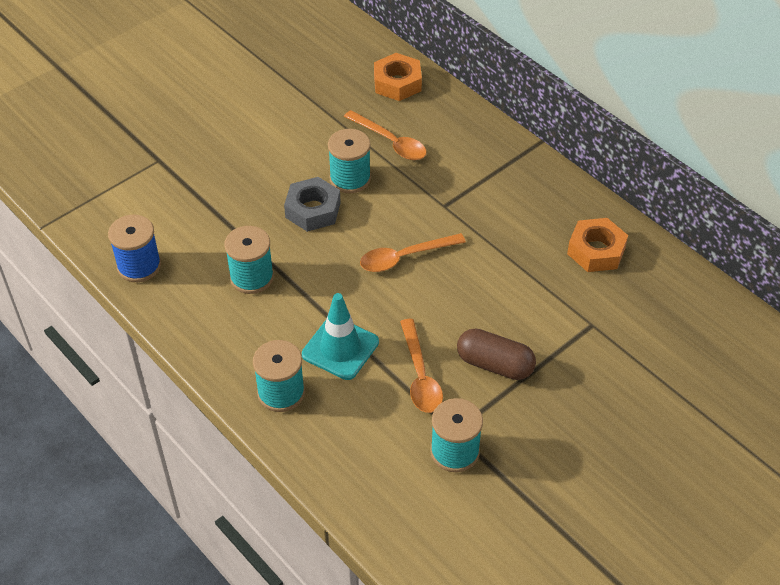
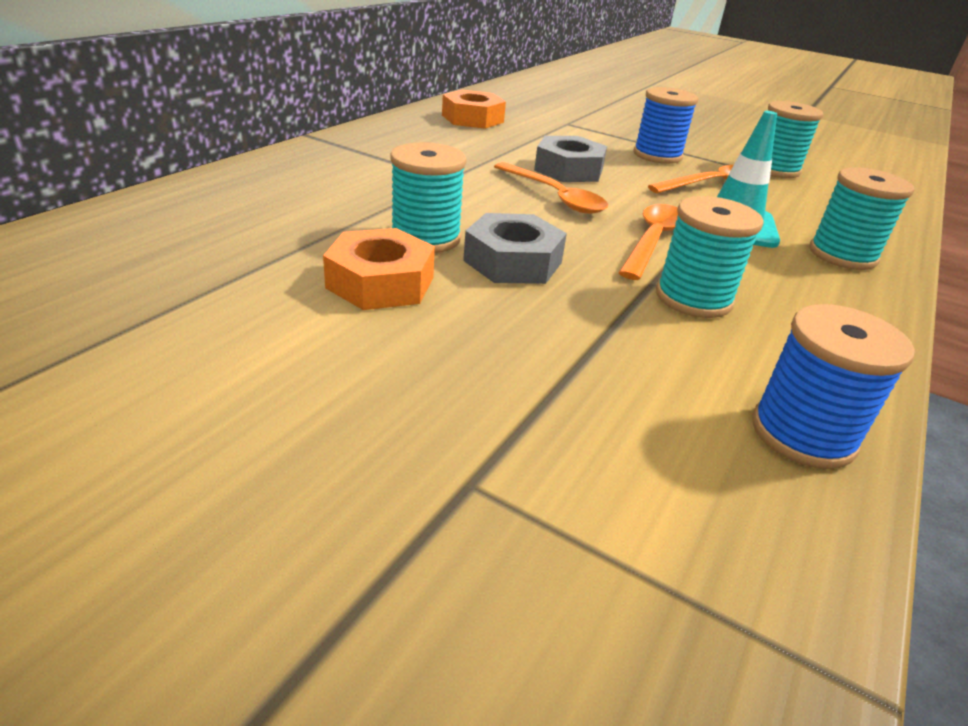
camera: 110 degrees left, 15 degrees down
orange spoon [344,110,427,160] -> orange spoon moved to [618,204,678,280]
orange nut [374,53,422,101] -> orange nut moved to [323,228,435,310]
brown capsule [457,328,536,380] -> blue spool [633,87,698,164]
none -> grey nut [534,136,607,182]

